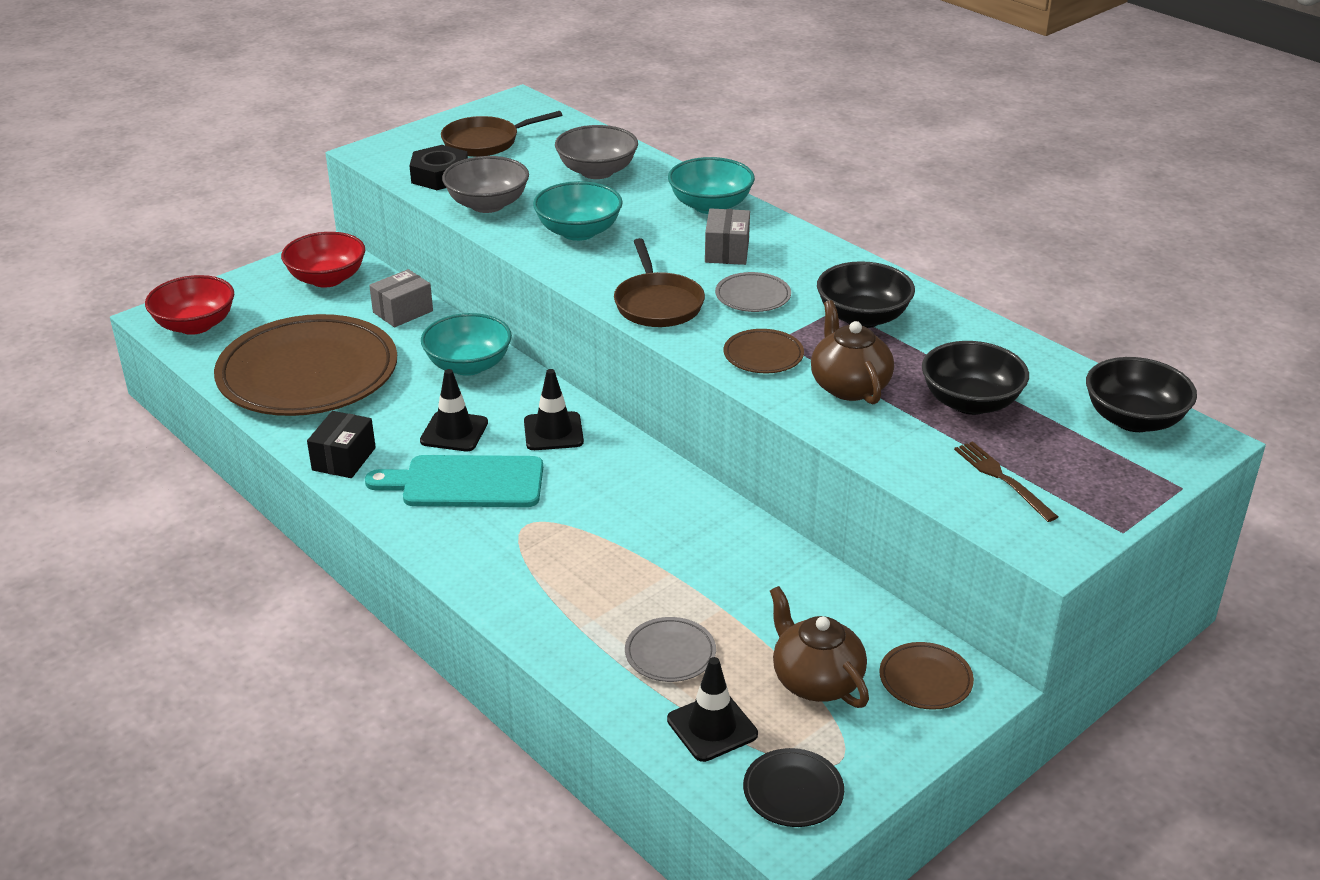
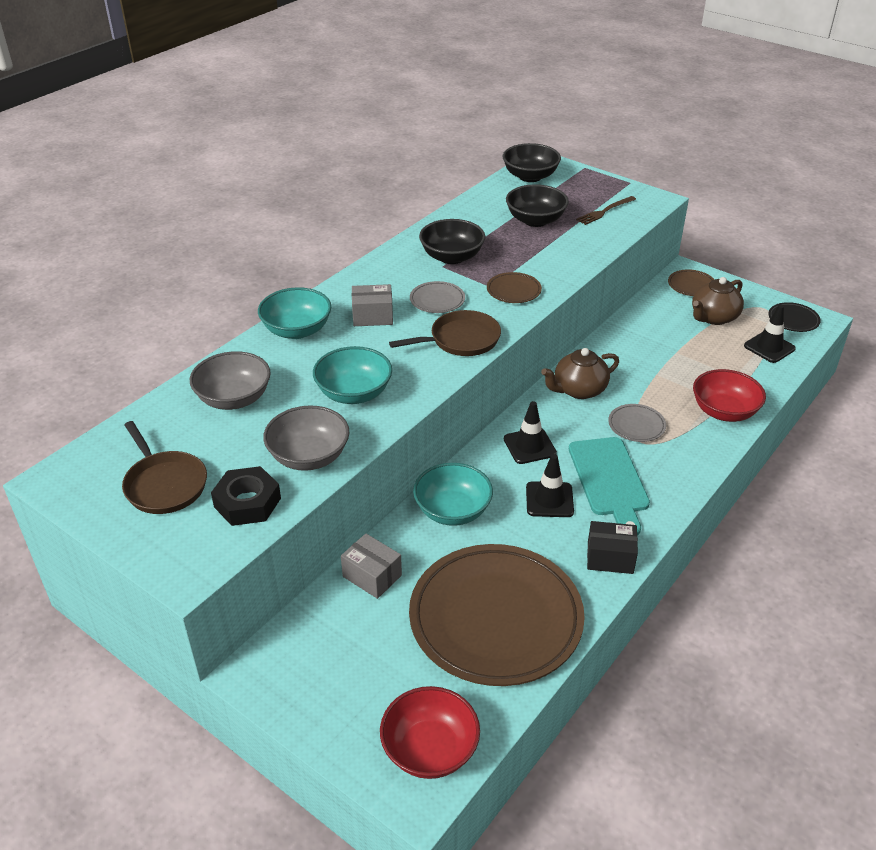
camera: 100 degrees left, 5 degrees up
red bowl [281,232,365,287] -> red bowl moved to [693,369,766,422]
grey plate [625,617,716,682] -> grey plate moved to [608,404,666,442]
brown teapot [811,300,894,405] -> brown teapot moved to [541,348,619,399]

